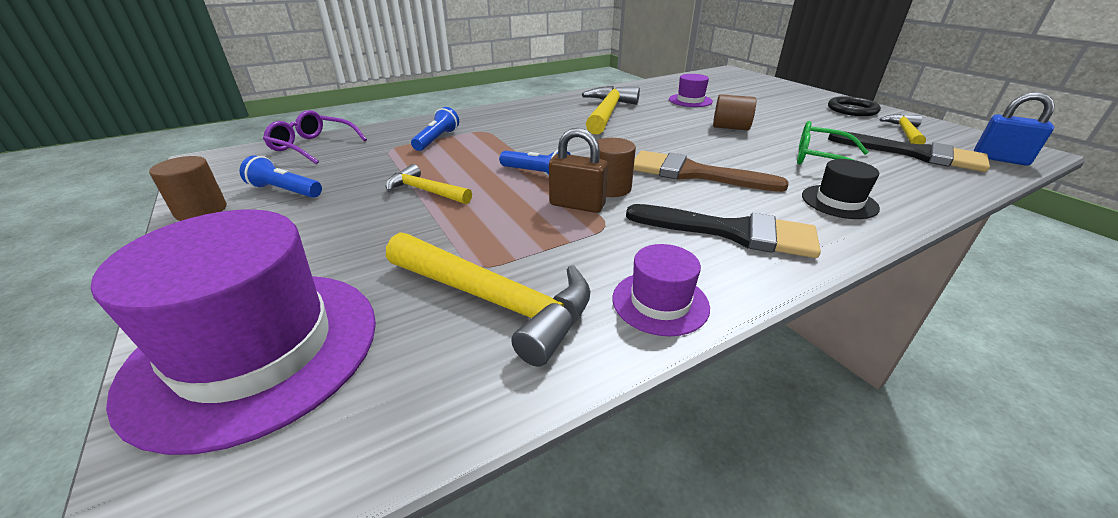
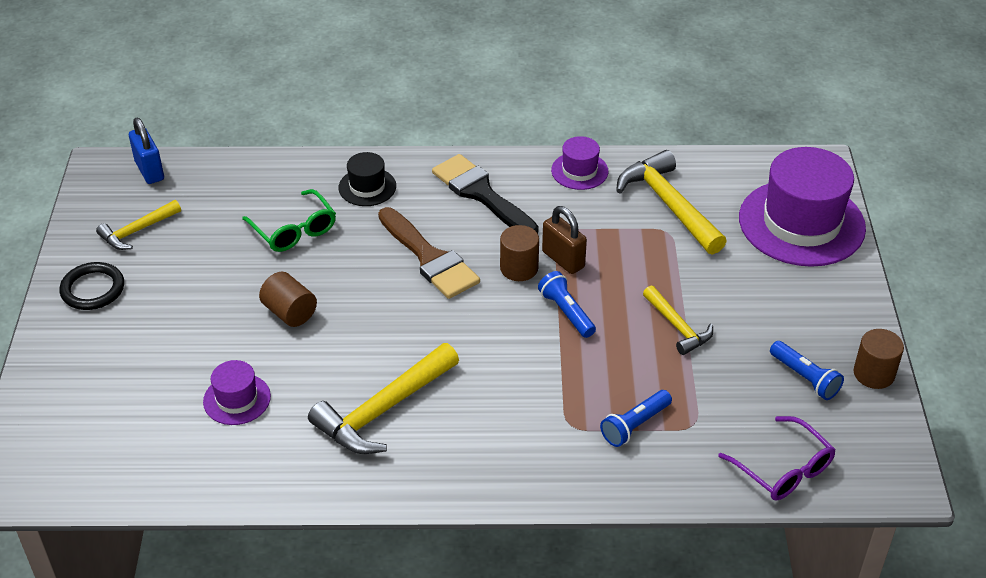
camera: 150 degrees left, 10 degrees up
black brush [828,131,990,172] -> none

